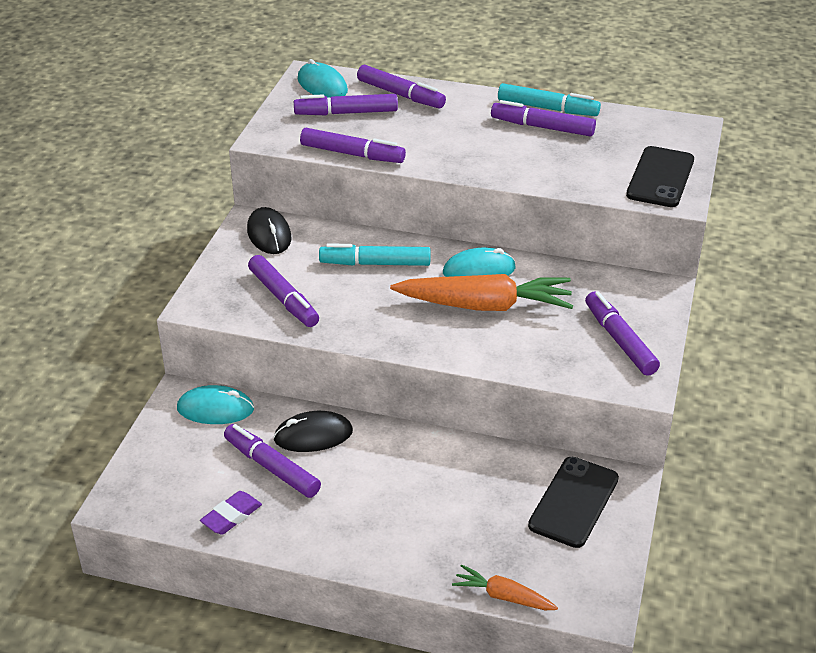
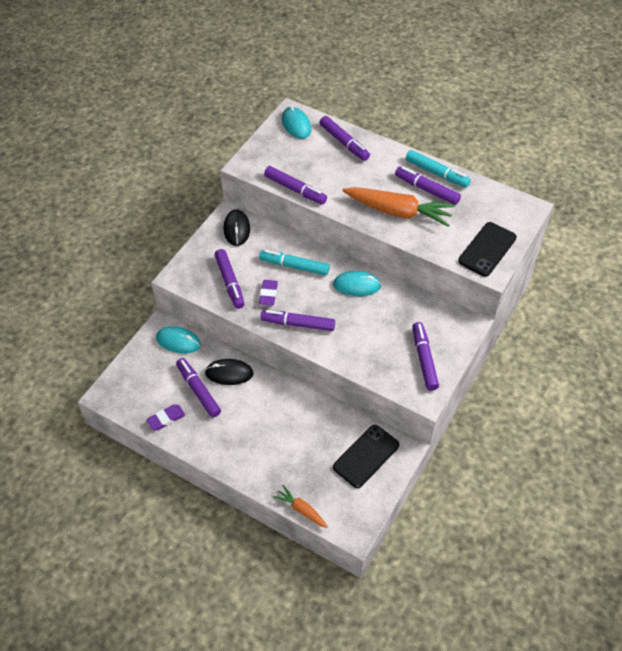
camera: 15 degrees right, 15 degrees up
purple marker [294,94,398,115] -> purple marker moved to [260,310,335,331]
orange carrot [390,274,573,311] -> orange carrot moved to [342,187,455,227]
none -> purple eraser [259,280,278,306]

